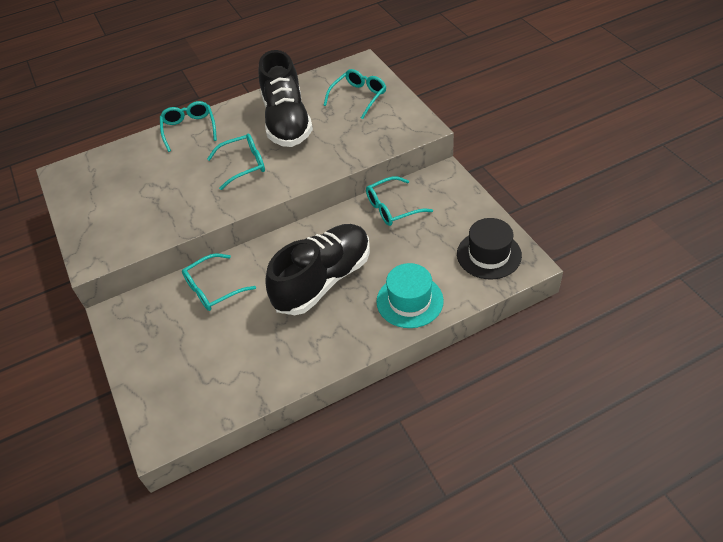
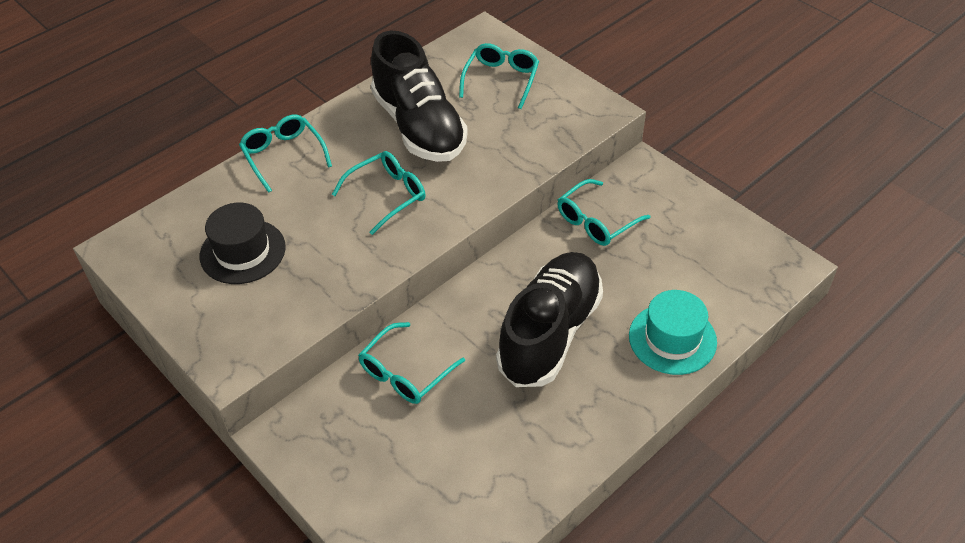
camera: 20 degrees left, 0 degrees up
black hat [457,218,522,279] -> black hat moved to [200,203,286,284]

